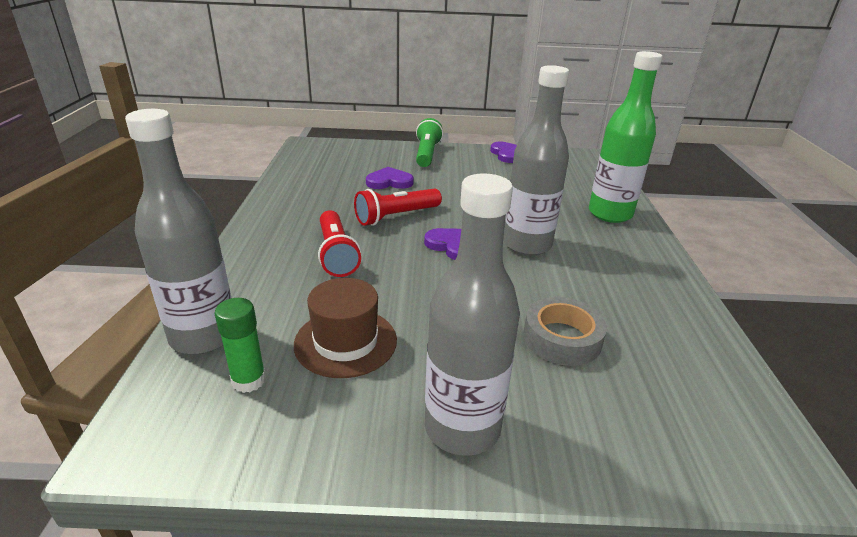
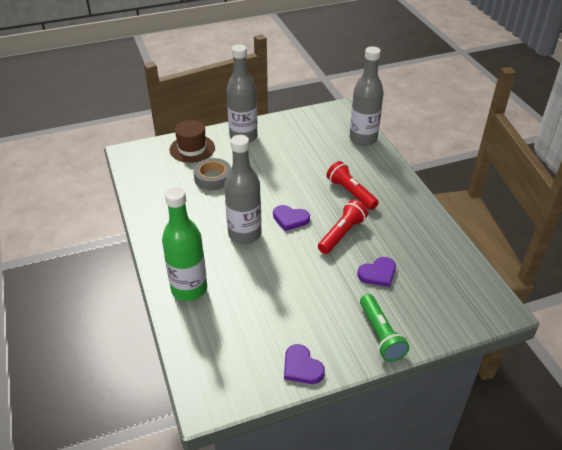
camera: 160 degrees right, 10 degrees up
green glue stick [214,298,266,393] -> none
brown hat [294,278,397,378] -> brown hat moved to [169,120,215,163]

